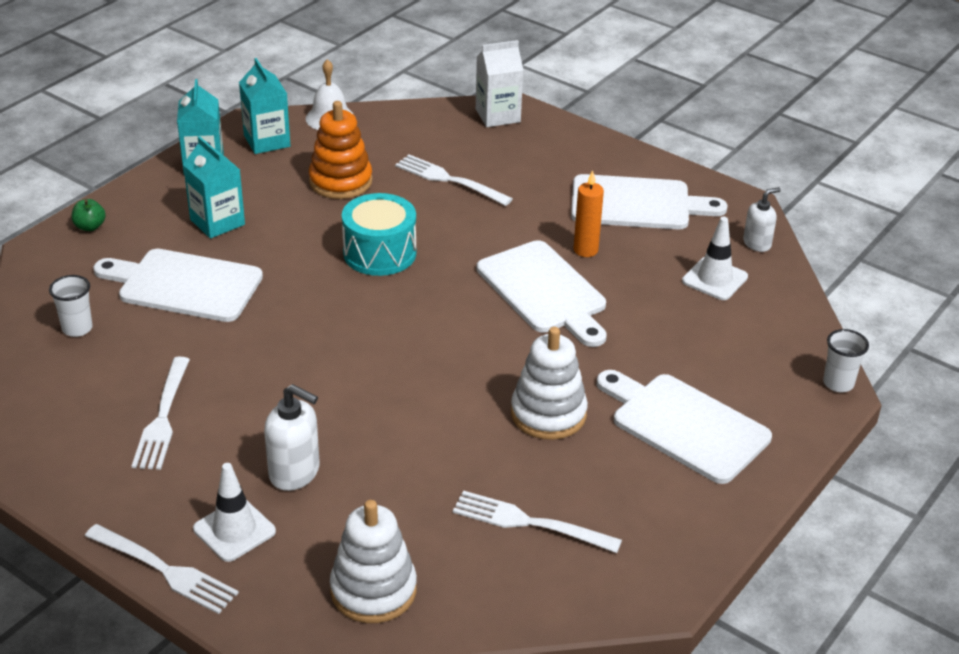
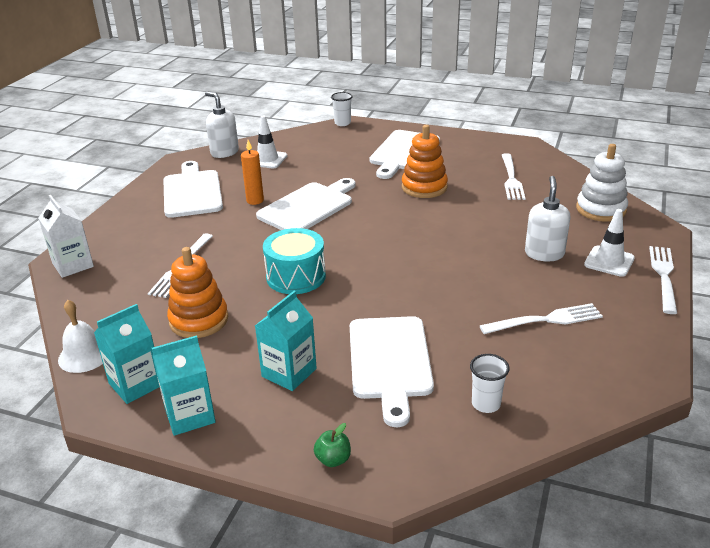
camera: 105 degrees left, 5 degrees down
white stacking toy [511,327,588,440] -> orange stacking toy [402,125,448,198]
white soap dispenser [743,187,781,252] -> white soap dispenser [205,92,239,158], size x1.53

